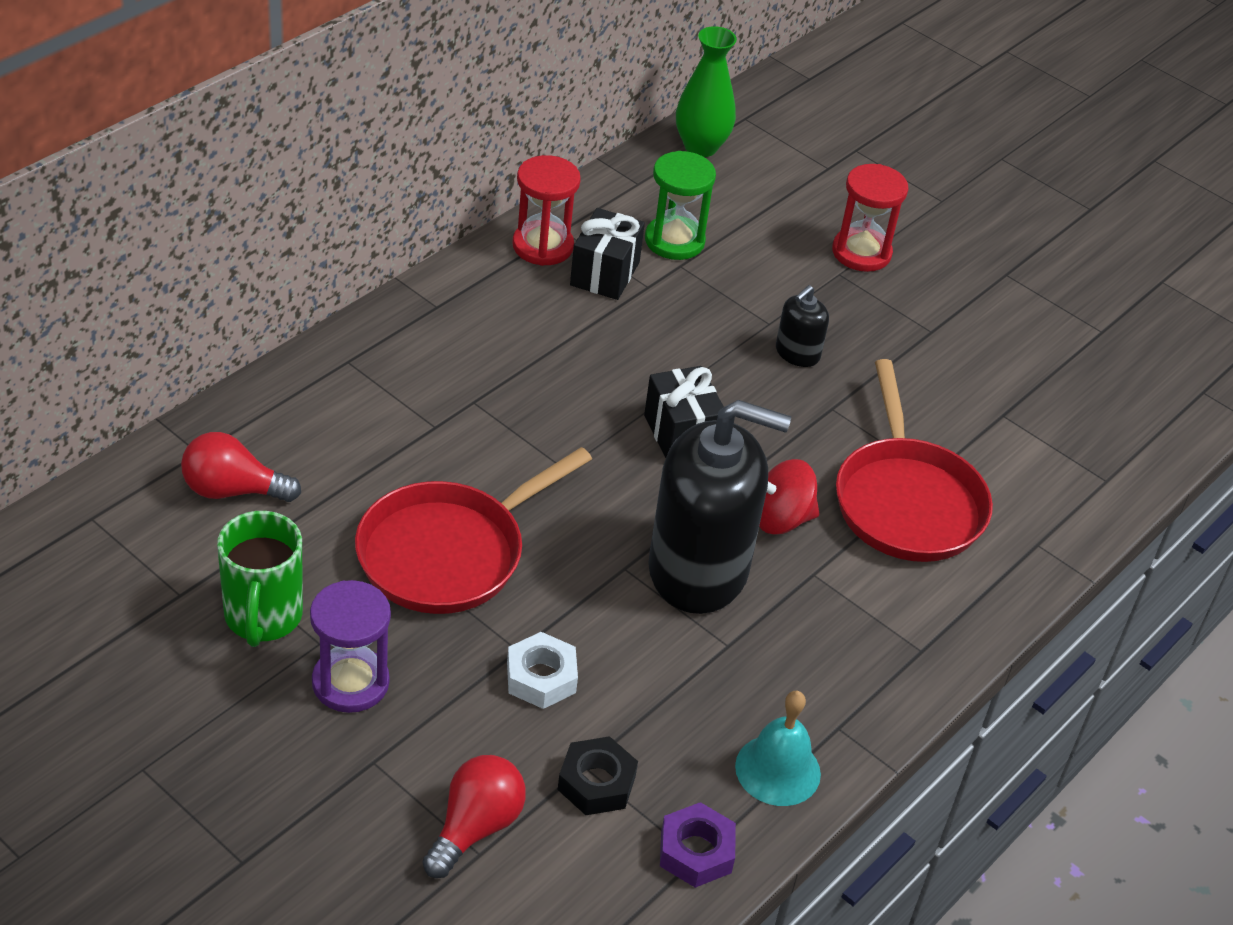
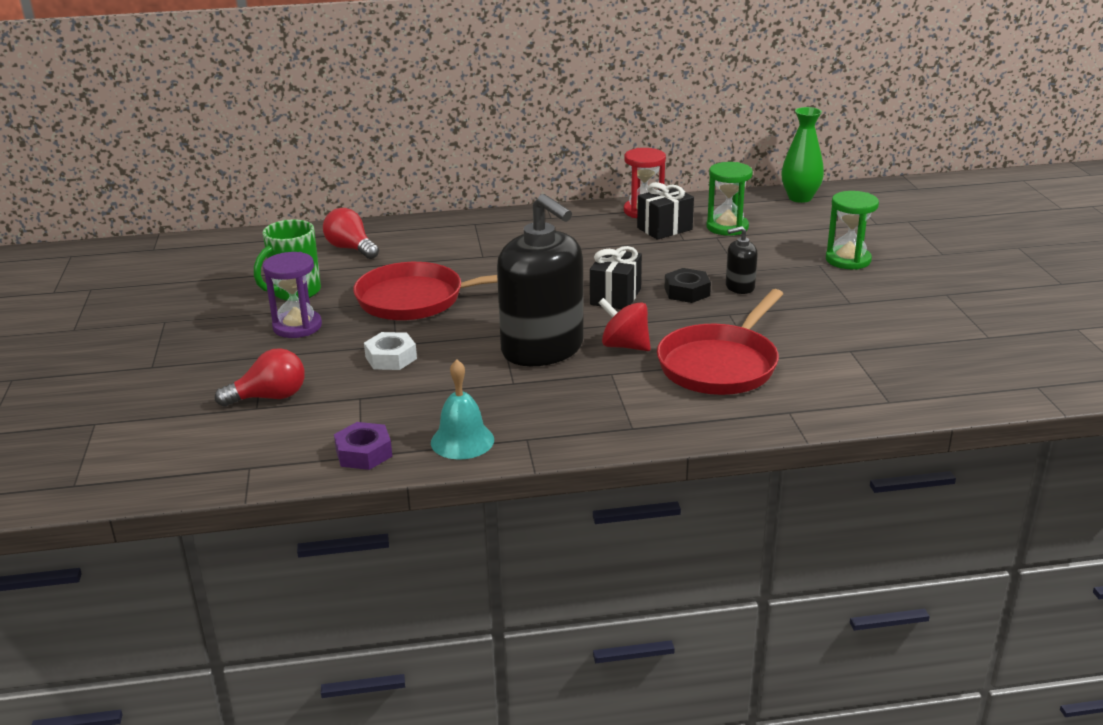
camera: 45 degrees right, 15 degrees down
black nut [558,736,638,815] -> black nut moved to [665,268,711,303]
red hourglass [832,164,908,272] -> green hourglass [826,191,879,270]

